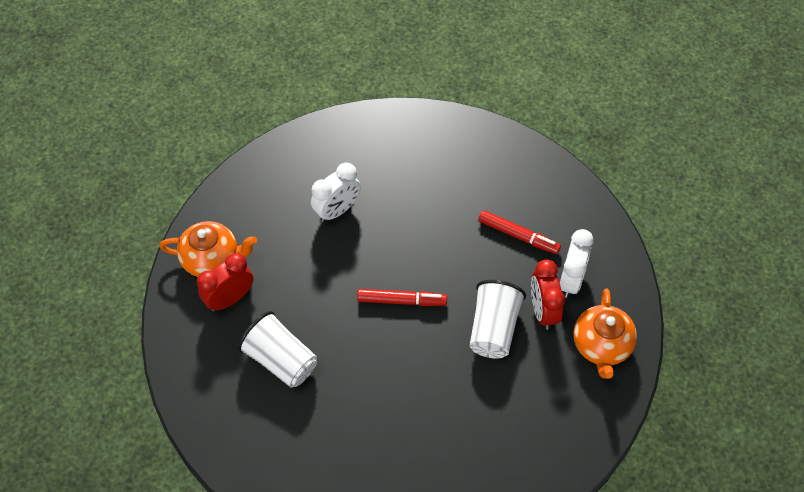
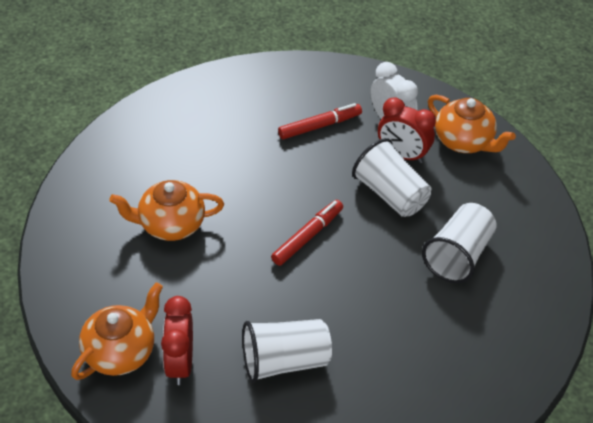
camera: 55 degrees left, 10 degrees down
white clock [311,162,361,222] -> orange teapot [109,180,224,241]
none -> white cup [422,203,497,283]

